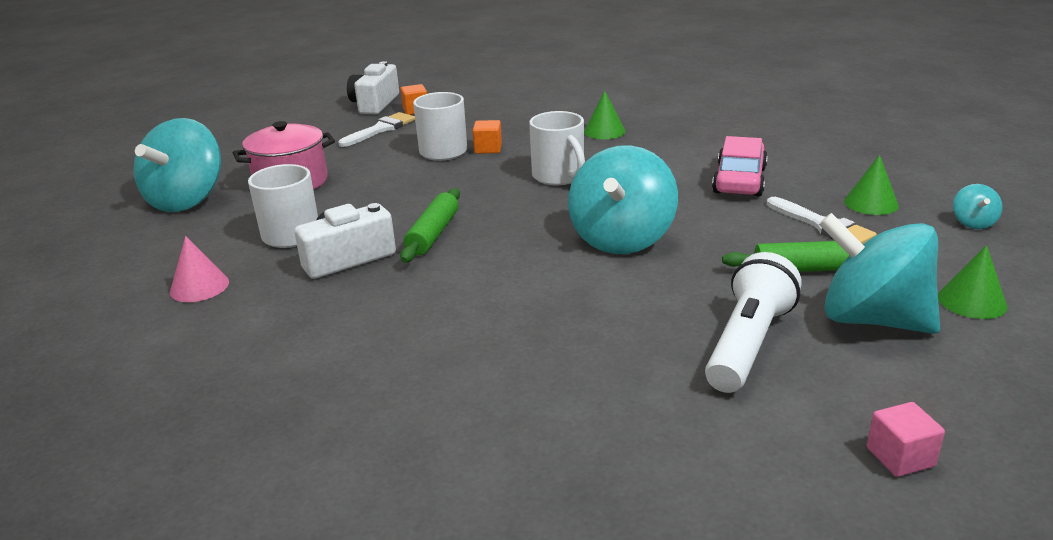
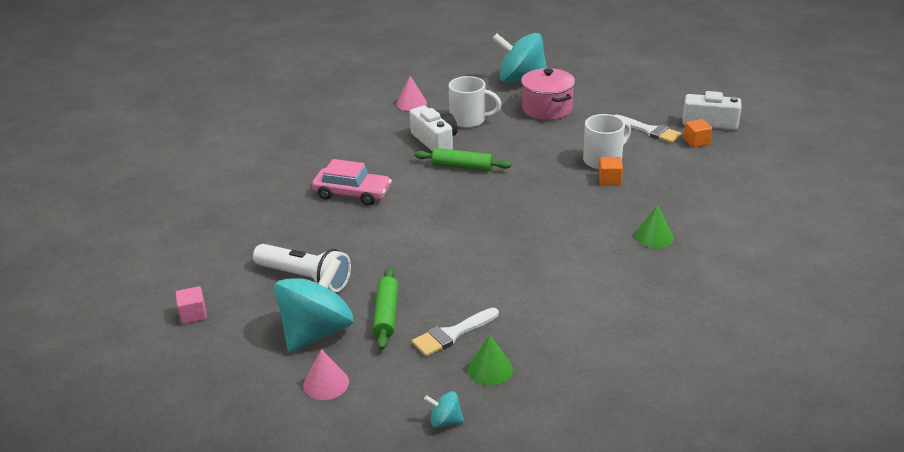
camera: 90 degrees right, 5 degrees up
white mug [529,111,585,185] -> none
turquoise spinning top [568,145,678,254] -> none
pink car [712,136,768,196] -> pink car moved to [312,159,392,206]
green cone [938,245,1007,319] -> pink cone [303,349,349,400]

